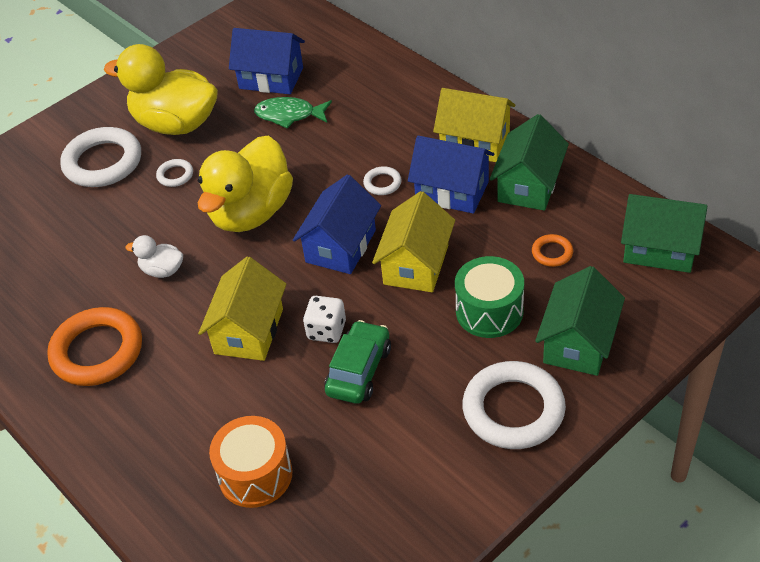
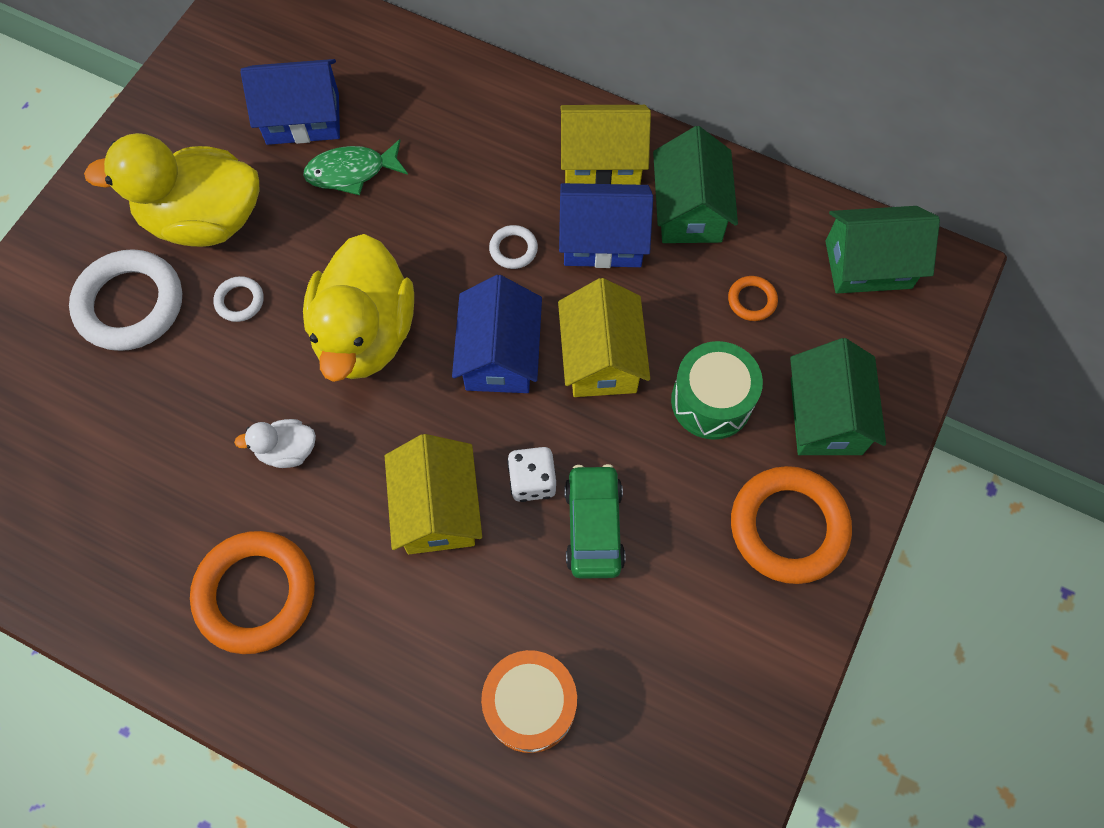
camera: 25 degrees left, 20 degrees up
white ring [462,361,566,449] -> orange ring [731,466,852,584]

